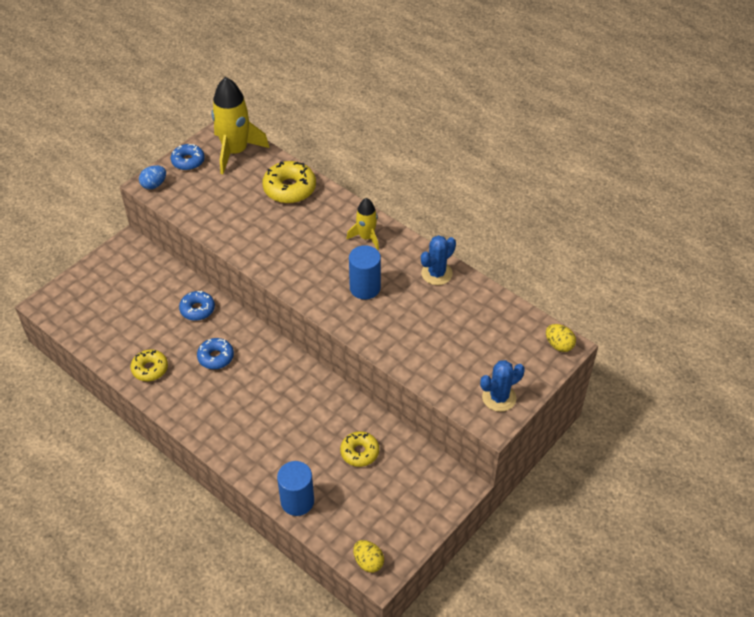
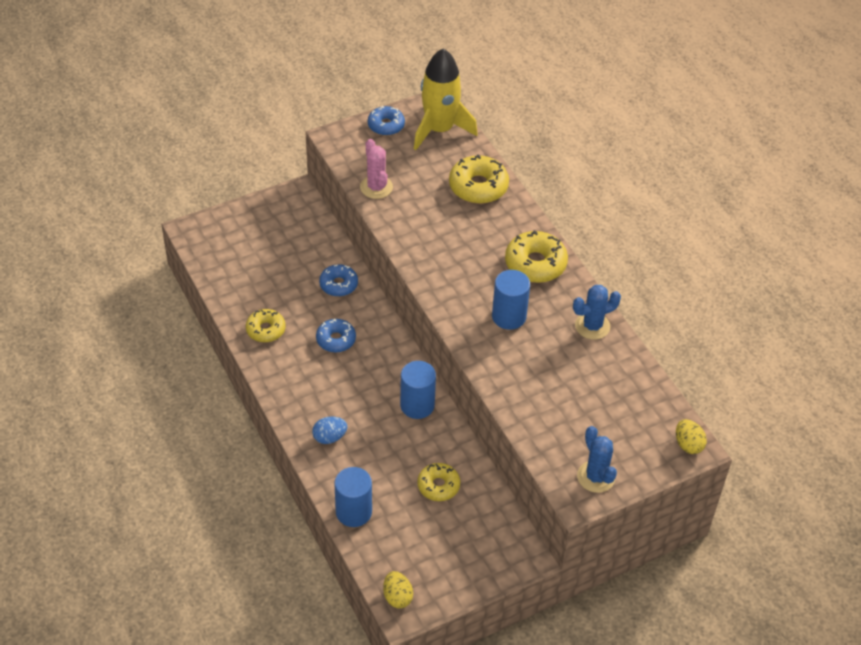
camera: 20 degrees right, 0 degrees up
blue egg [139,165,166,189] -> blue egg moved to [312,416,347,444]
yellow rocket [346,198,379,250] -> yellow donut [505,230,568,283]
blue cactus [480,360,525,412] -> blue cactus turned 75 degrees clockwise [577,426,617,493]
none -> pink cactus [360,139,393,199]
none -> blue cylinder [400,361,436,419]

